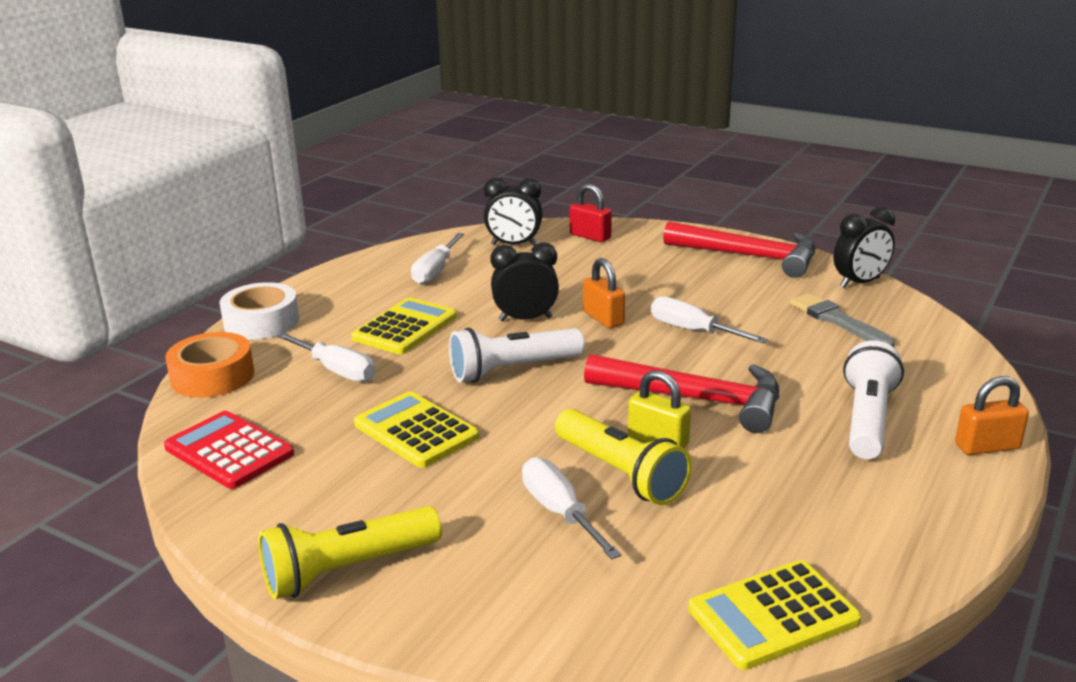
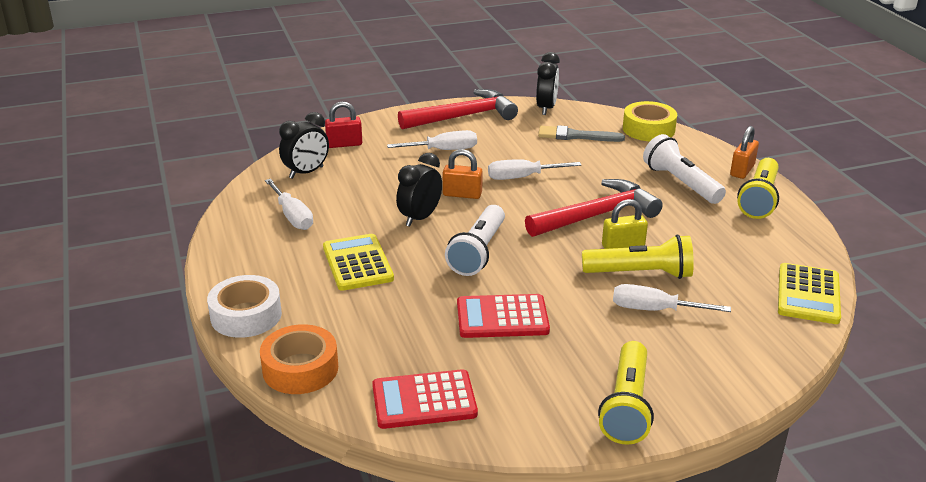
camera: 50 degrees left, 5 degrees up
white screwdriver [276,333,376,382] -> white screwdriver moved to [387,130,477,150]
yellow calculator [354,391,479,468] -> red calculator [457,294,550,338]
none -> yellow tape [623,101,677,141]
none -> yellow flashlight [737,158,779,219]

